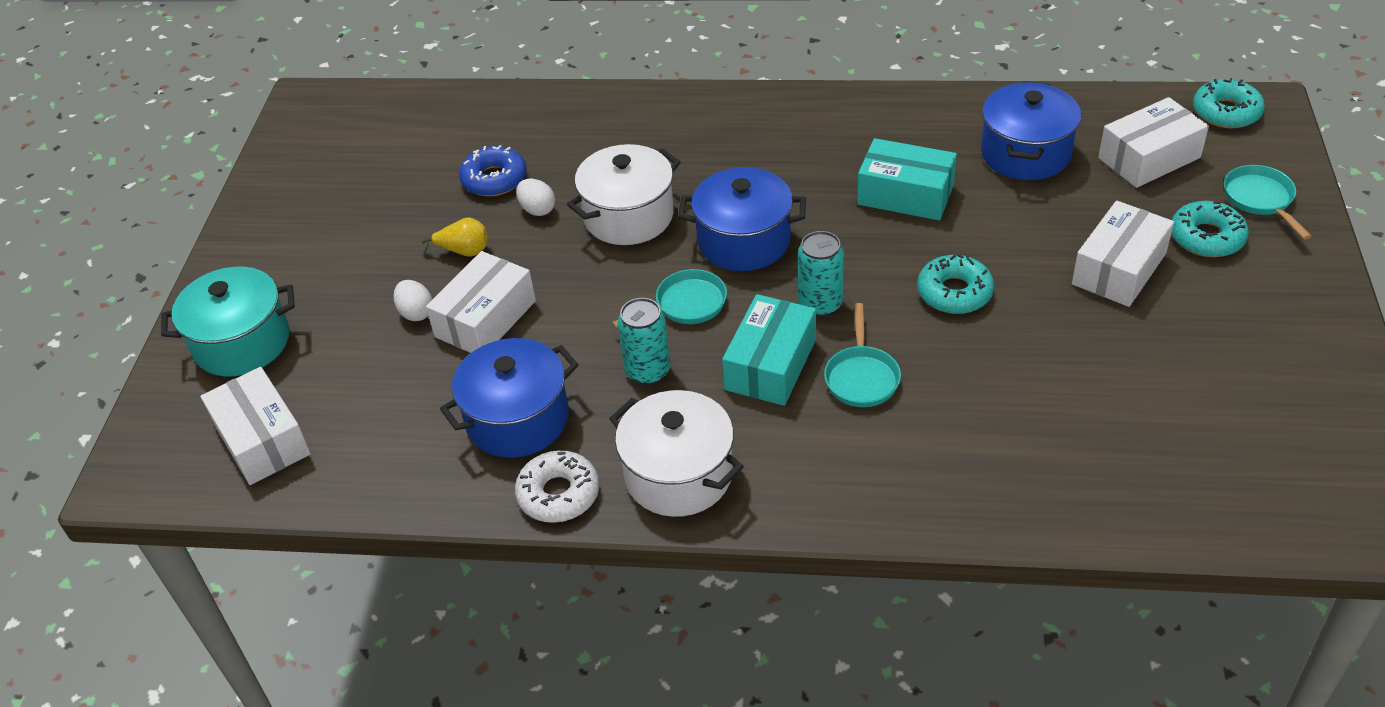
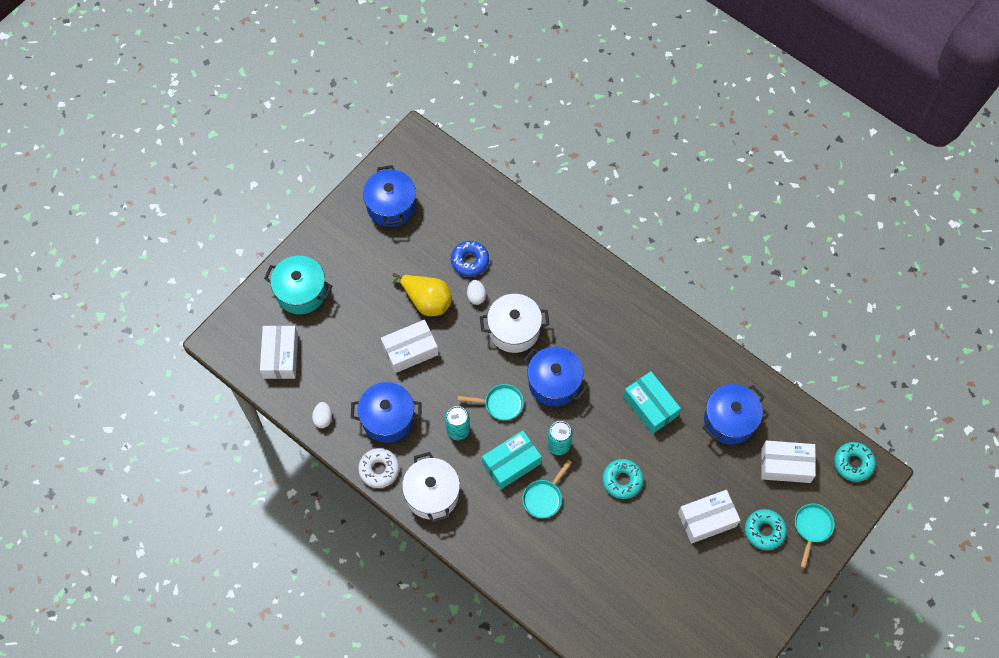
camera: 30 degrees right, 20 degrees up
white egg [393,280,433,321] -> white egg moved to [312,402,332,428]
yellow pear [421,217,488,257] -> yellow pear [392,273,452,316], size x1.83
none -> blue pot [363,165,416,227]

